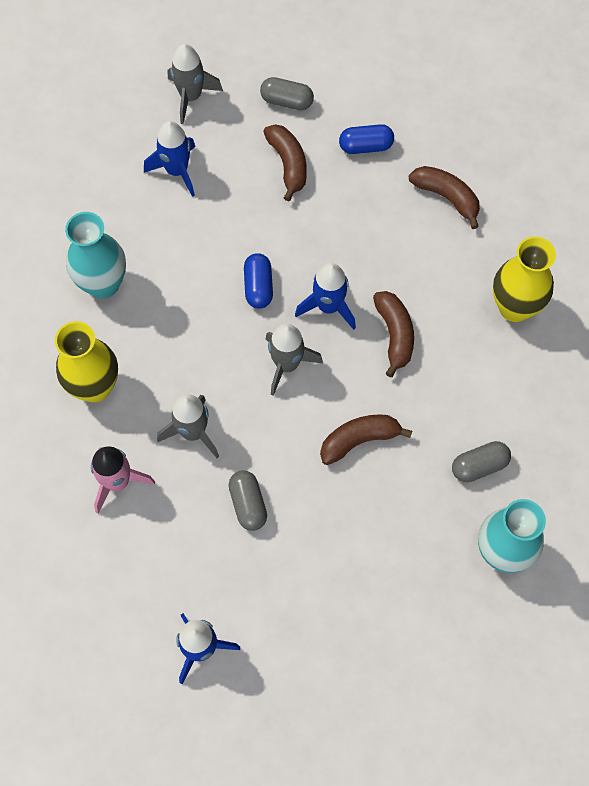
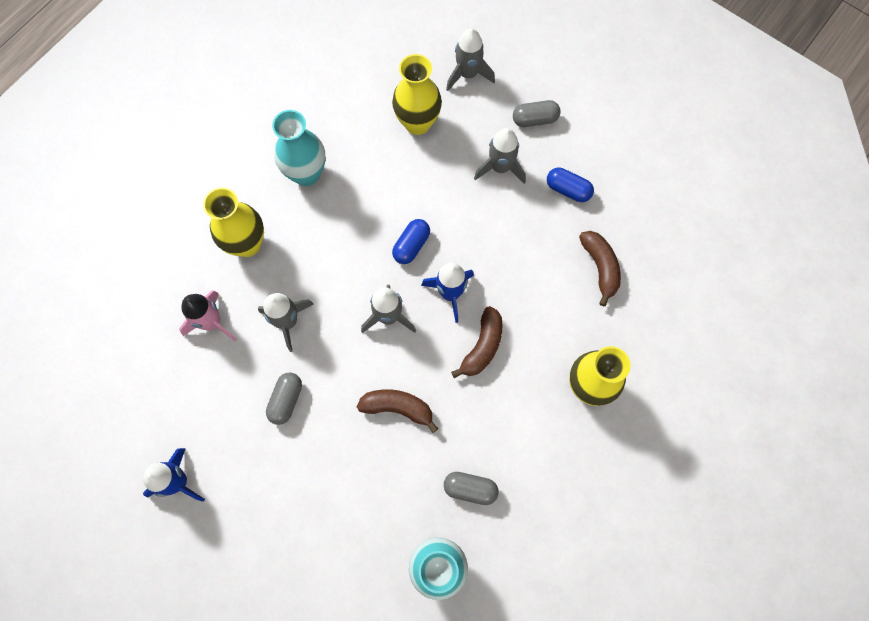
camera: 35 degrees right, 5 degrees up
blue rocket [144,121,196,197] -> yellow vase [392,54,442,135]
grey capsule [260,77,314,110] -> grey capsule turned 60 degrees counterclockwise [513,100,560,127]
brown banana [263,124,307,201] -> grey rocket [474,128,526,184]

